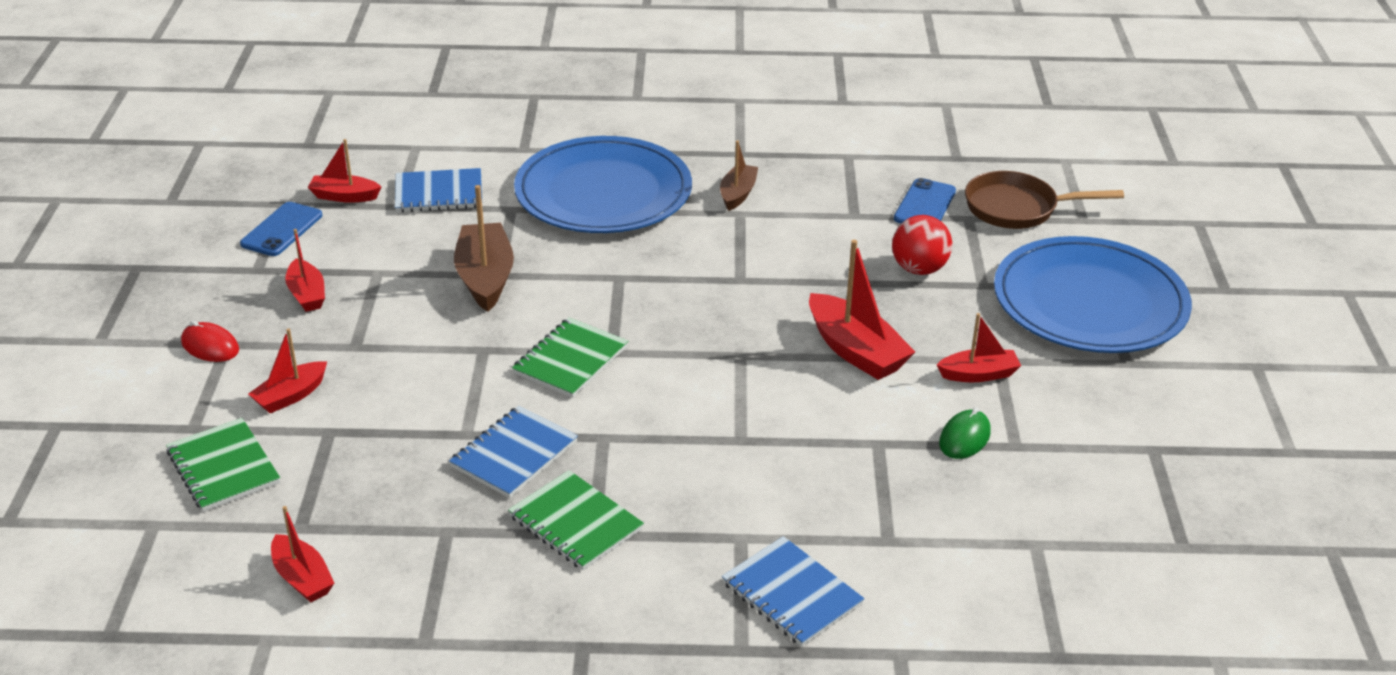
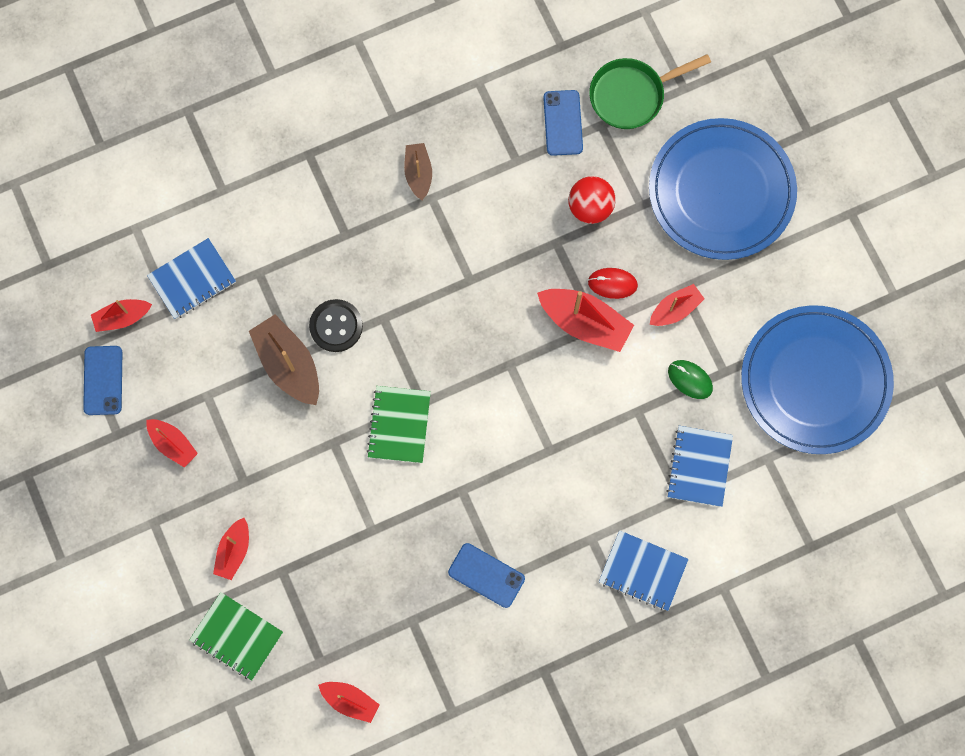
camera: 25 degrees left, 40 degrees up
red mouse [181,321,239,362] -> red mouse moved to [588,268,638,299]
blue notebook [449,406,578,498] -> blue notebook moved to [666,426,733,507]
green notebook [508,470,644,570] -> blue phone [448,543,525,608]
blue plate [514,136,692,233] -> blue plate moved to [741,305,894,454]
green mouse [939,407,991,459] -> green mouse turned 60 degrees counterclockwise [668,360,713,399]
brown pan [965,171,1124,229] -> green pan [589,54,711,129]
none -> black button [309,299,363,352]

